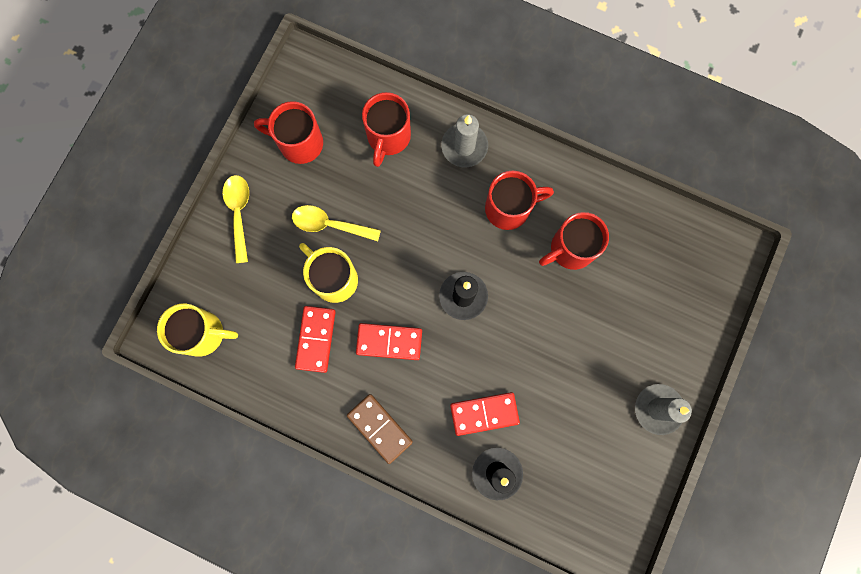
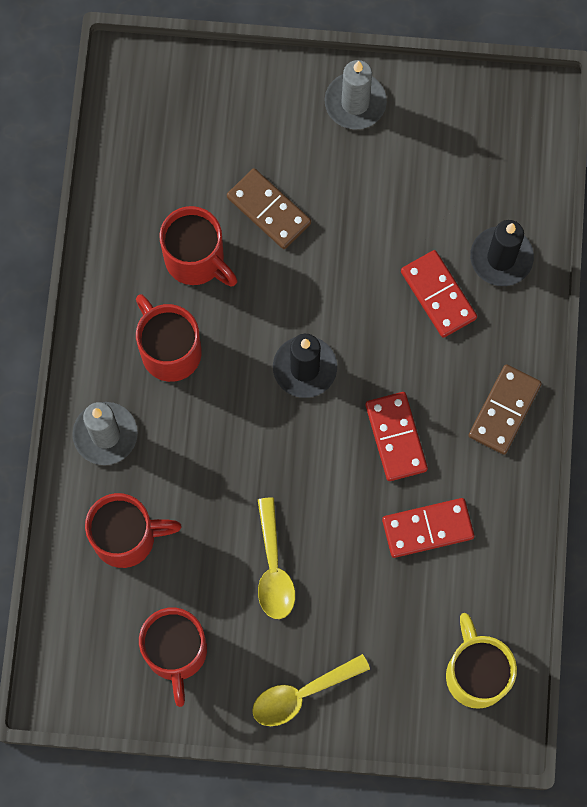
camera: 110 degrees left, 5 degrees down
yellow mug [299,243,358,303] -> none
none -> brown domino [227,168,311,249]

